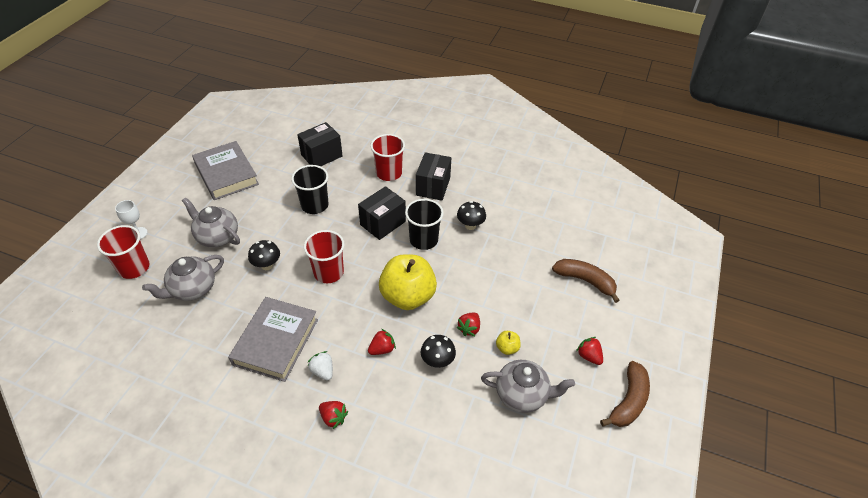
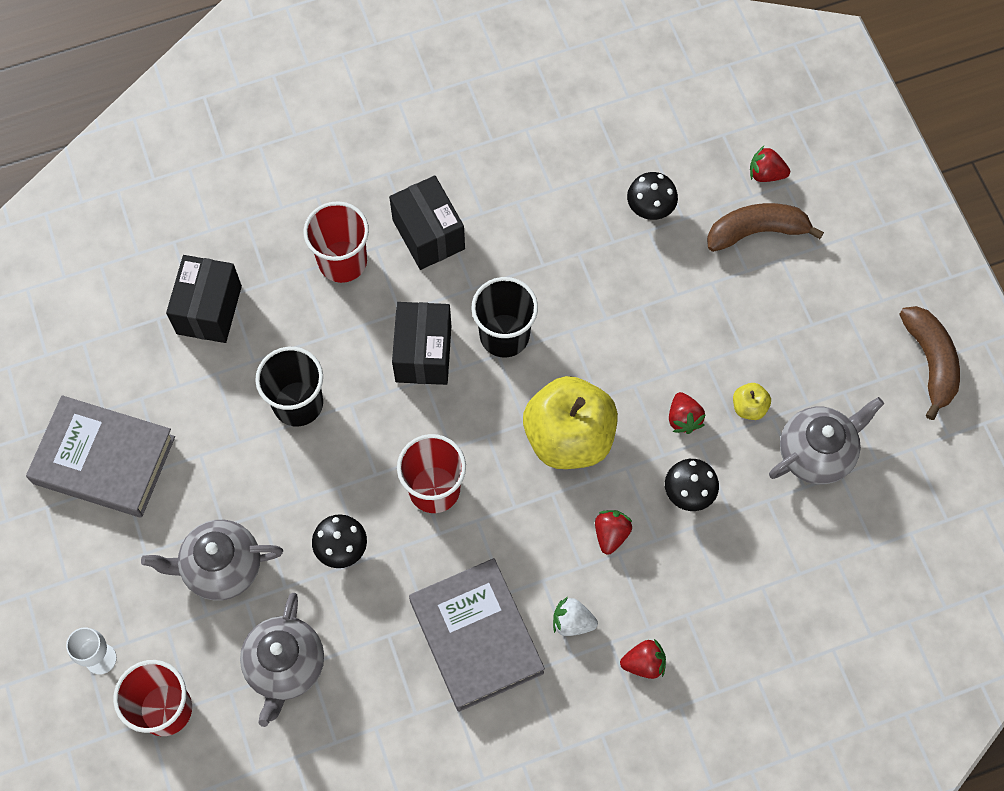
camera: 40 degrees left, 20 degrees up
black mushroom [457,201,486,230] -> black mushroom moved to [627,172,678,220]
red strawberry [576,337,603,365] -> red strawberry moved to [750,146,790,182]

